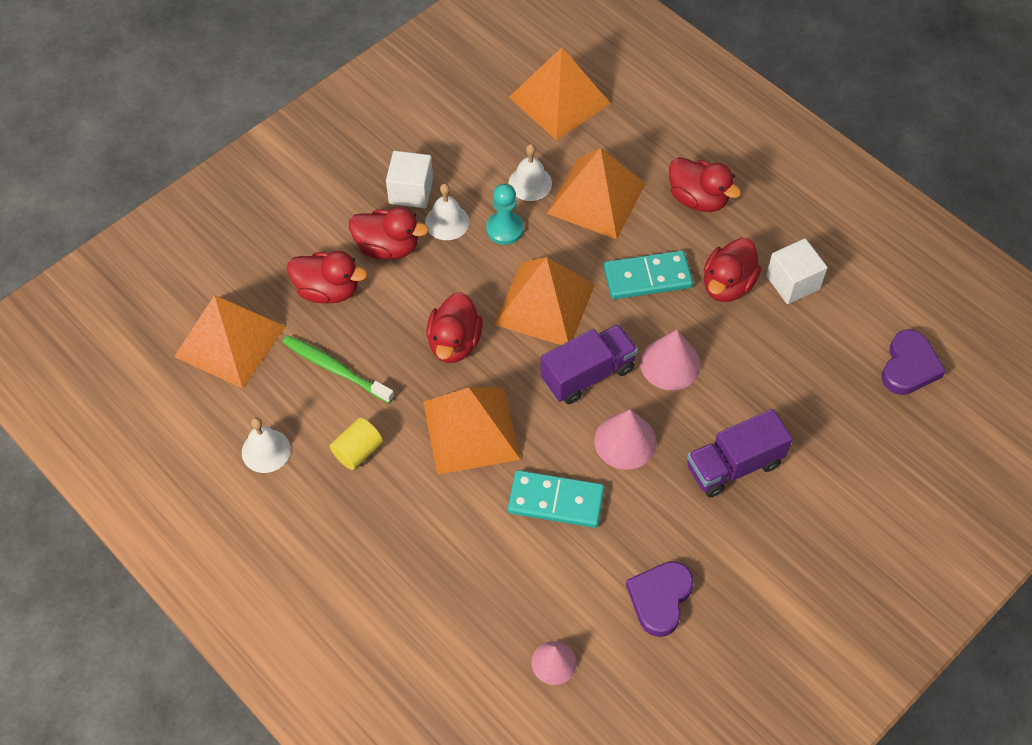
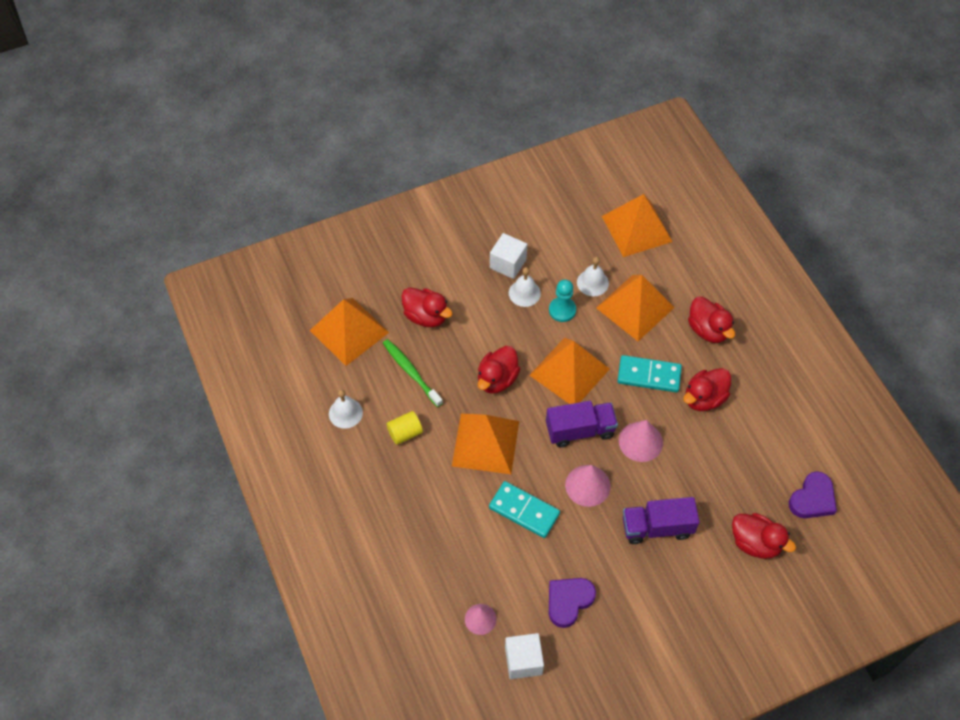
camera: 20 degrees right, 0 degrees up
red duck [349,207,428,260] -> red duck moved to [732,513,796,559]
white cube [766,239,828,304] -> white cube moved to [505,633,544,679]

